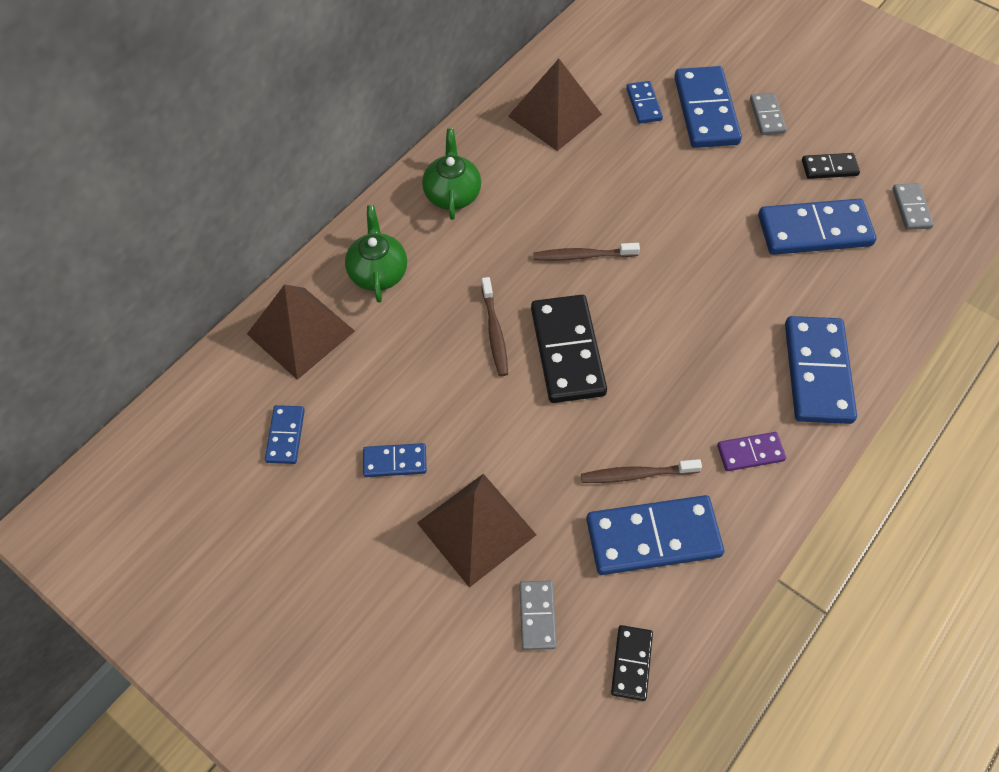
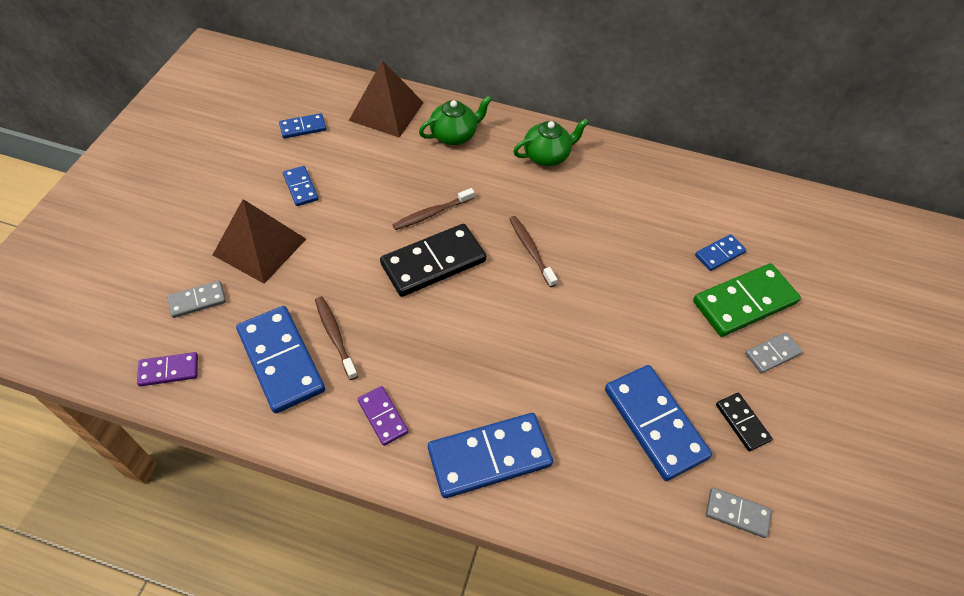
camera: 65 degrees right, 5 degrees down
brown pyramid [508,59,602,151] -> none
black domino [611,625,653,701] -> purple domino [137,352,198,386]
blue domino [674,66,742,148] -> green domino [693,263,801,337]
grey domino [892,183,934,230] -> grey domino turned 45 degrees clockwise [706,488,772,538]

